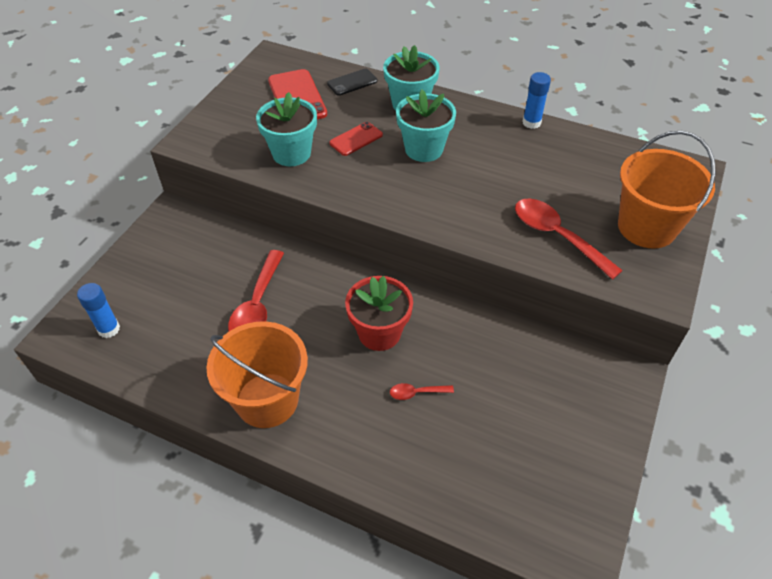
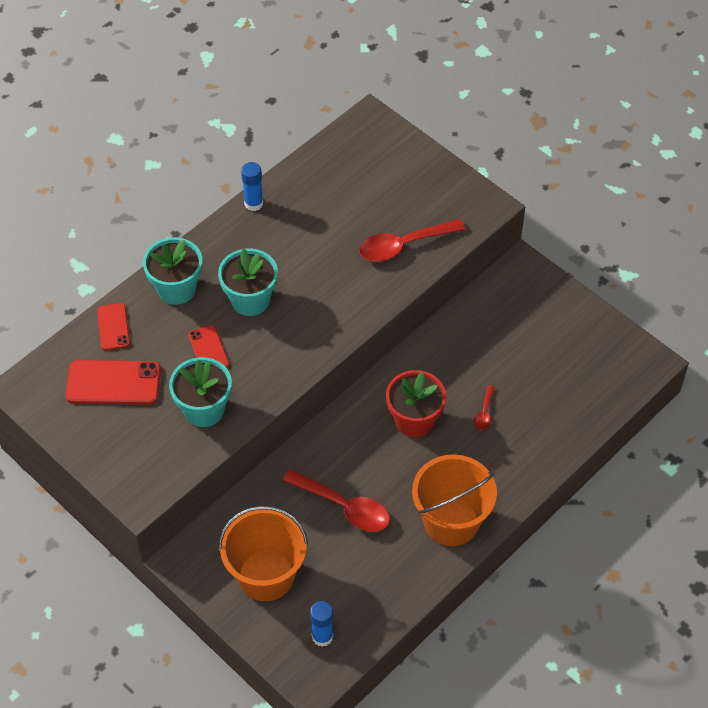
camera: 70 degrees left, 5 degrees up
black phone [327,69,378,96] -> red phone [97,303,130,350]
orange bucket [618,131,716,249] -> orange bucket moved to [219,506,308,601]

